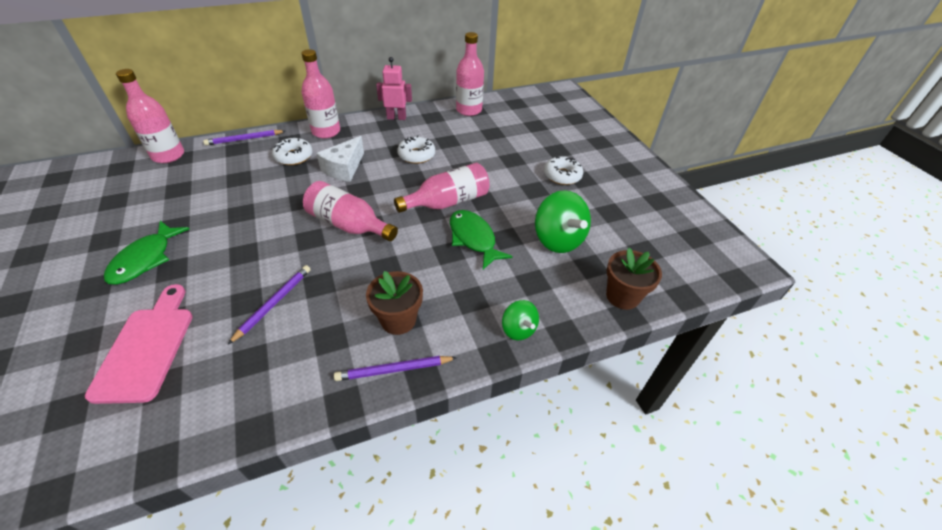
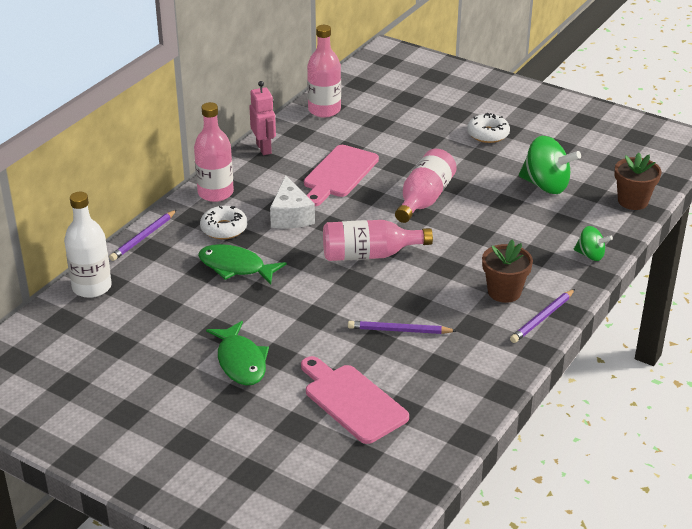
camera: 35 degrees left, 10 degrees down
pink bottle [116,69,184,163] -> white bottle [64,192,112,298]
purple pencil [228,265,311,344] -> purple pencil turned 75 degrees counterclockwise [348,321,457,334]
pink robot [376,57,412,120] -> pink robot turned 105 degrees clockwise [249,81,276,155]
white donut [397,135,435,164] -> pink cutting board [304,145,379,206]
green fish [450,210,513,269] -> green fish moved to [198,244,287,285]

